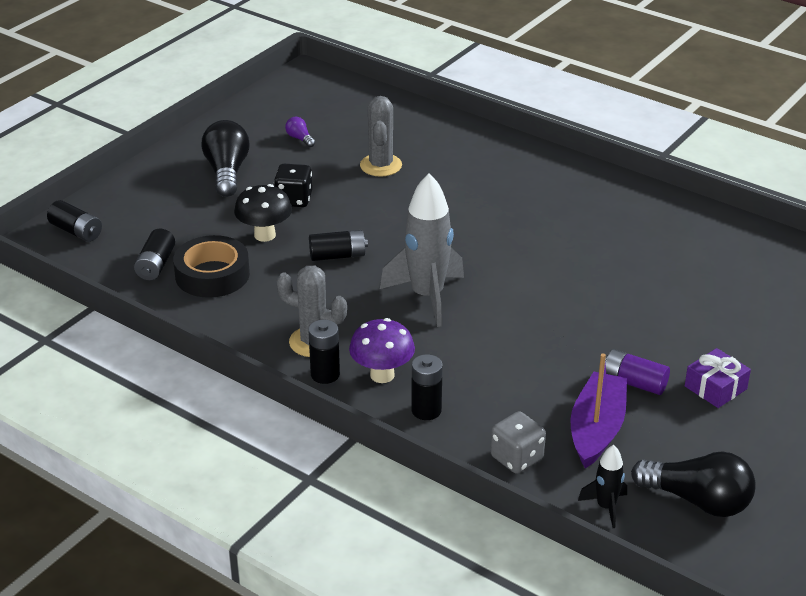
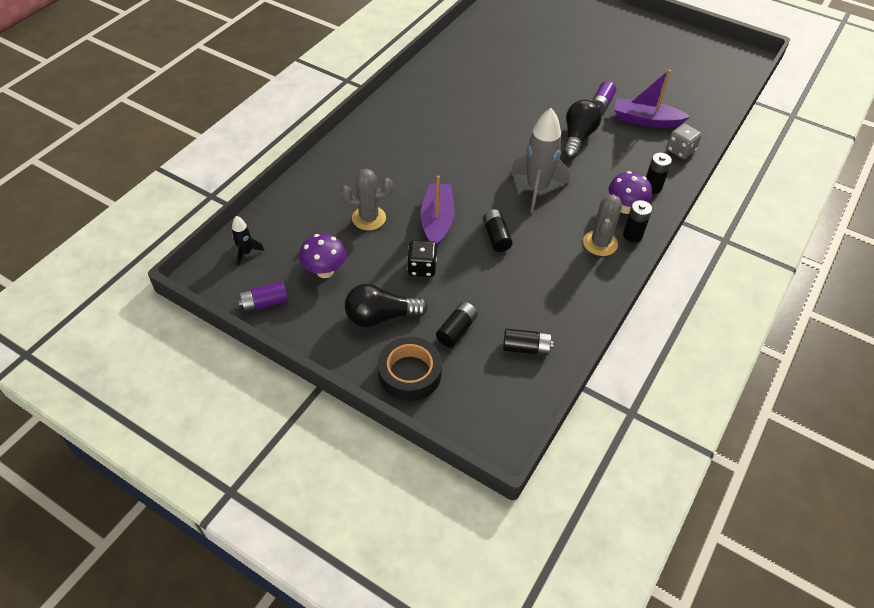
camera: 95 degrees left, 15 degrees up
black battery [47,200,102,242] -> black battery moved to [436,302,478,348]
black tape [173,235,250,298] -> black tape moved to [378,337,442,401]
black mushroom [234,184,292,242] -> none
purple light bulb [285,117,315,147] -> purple mushroom [299,234,346,278]
black rocket [578,445,627,528] -> black rocket moved to [232,216,265,266]
black light bulb [631,451,756,517] -> black light bulb moved to [563,100,602,159]
purple gift [685,348,751,408] -> none
none -> purple battery [238,281,288,313]
none -> purple boat [421,175,454,246]

